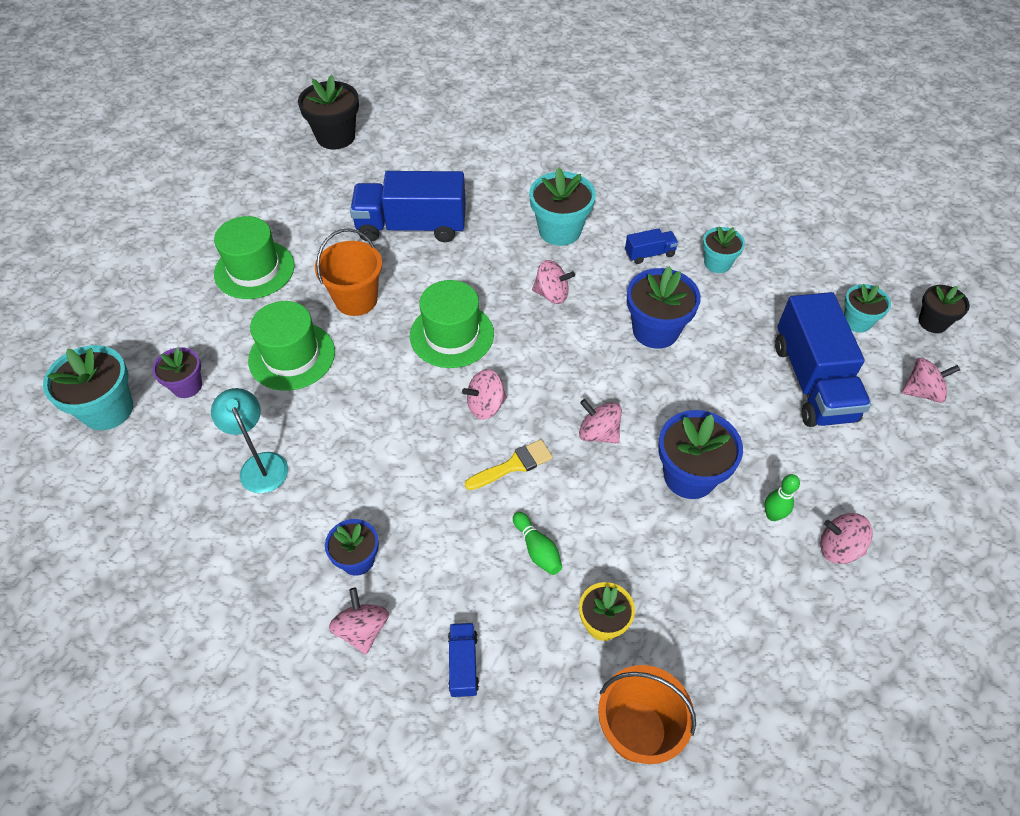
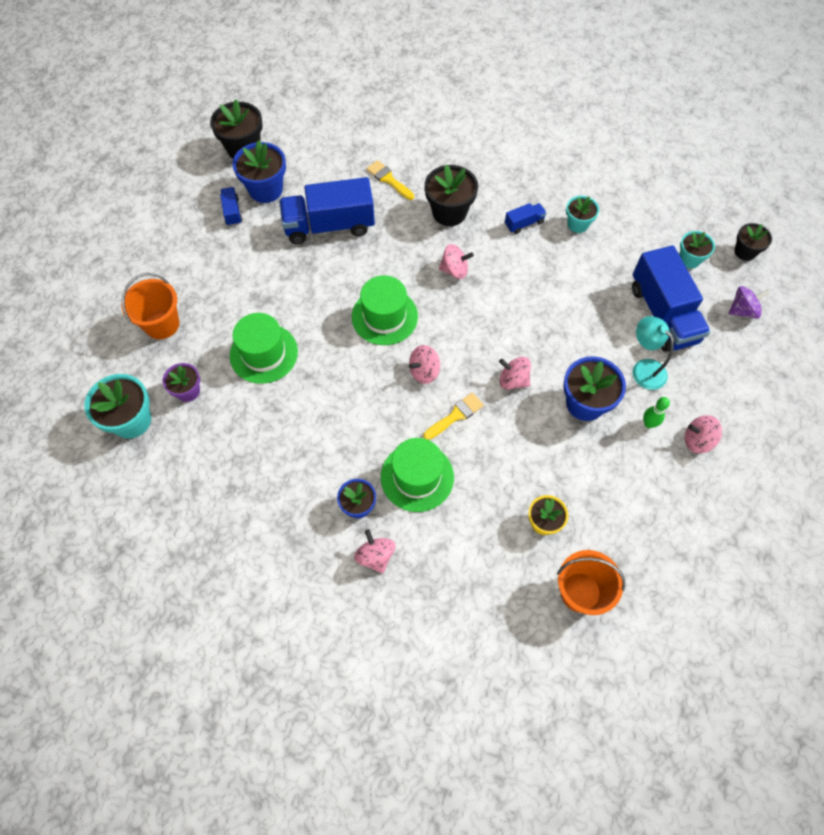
camera: 10 degrees left, 10 degrees up
turquoise lamp [211,388,288,493] -> turquoise lamp moved to [632,316,674,390]
green hat [214,216,295,299] -> green hat moved to [381,438,454,512]
orange bucket [315,228,382,316] -> orange bucket moved to [121,273,179,339]
blue truck [448,623,479,697] -> blue truck moved to [220,187,242,226]
green bowling pin [513,512,562,575] -> none
turquoise flower pot [529,167,596,246] -> black flower pot [425,165,478,226]
blue flower pot [627,266,701,349] -> blue flower pot moved to [232,140,286,203]
pink spinning top [902,358,960,403] -> purple spinning top [729,286,770,319]
none -> yellow brush [367,160,414,200]

